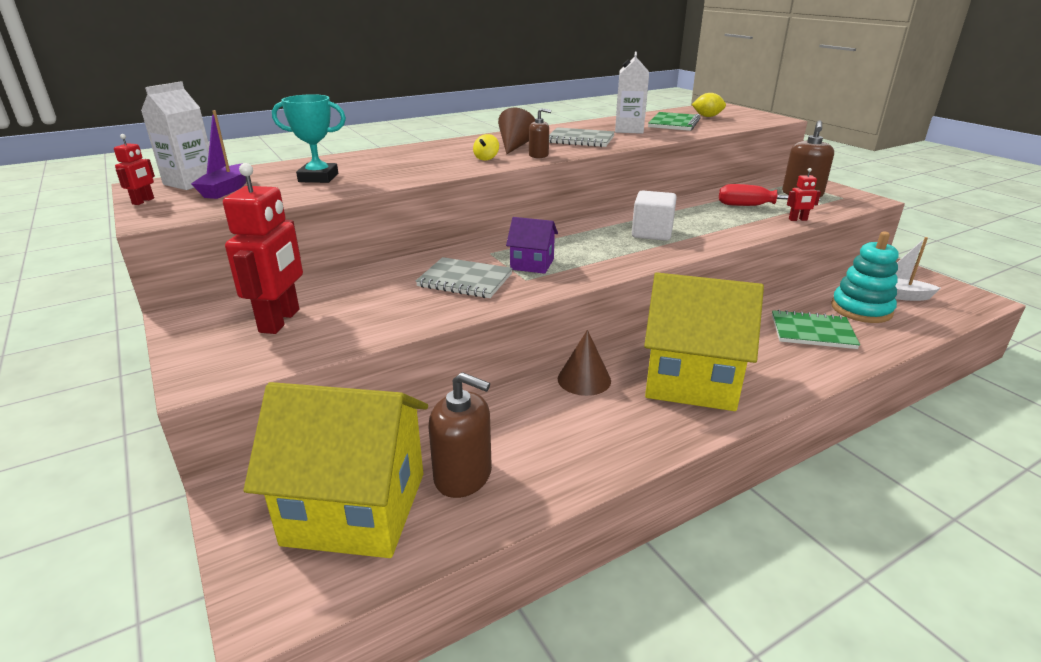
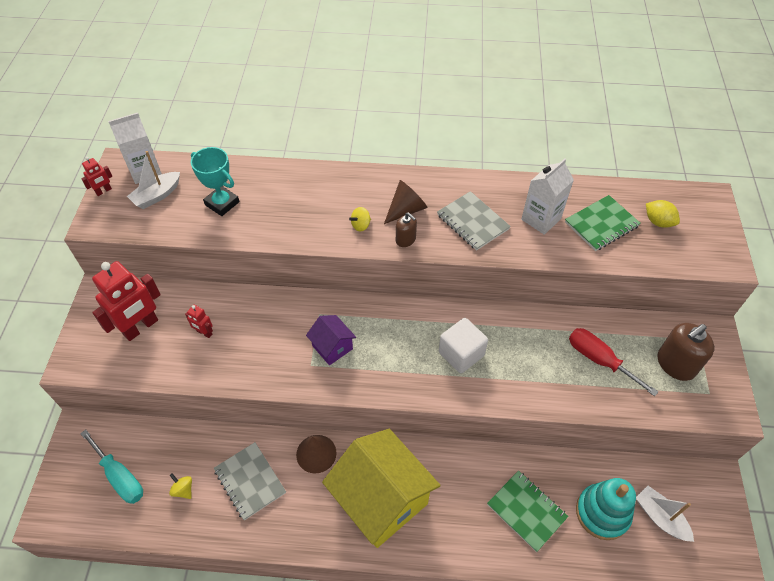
camera: 35 degrees right, 25 degrees up
purple boat [191,110,246,199] -> white boat [127,151,180,209]
yellow house [244,382,428,558] -> turquoise screwdriver [80,429,143,504]
grey notebook [416,257,513,298] -> grey notebook moved to [214,442,286,520]
brown soap dispenser [428,372,492,498] -> yellow spinning top [169,473,192,499]
red robot [787,168,821,221] -> red robot moved to [185,305,213,338]

